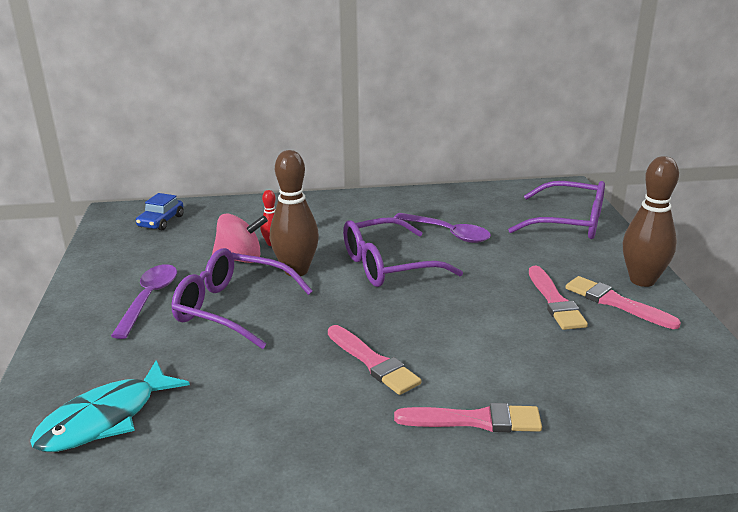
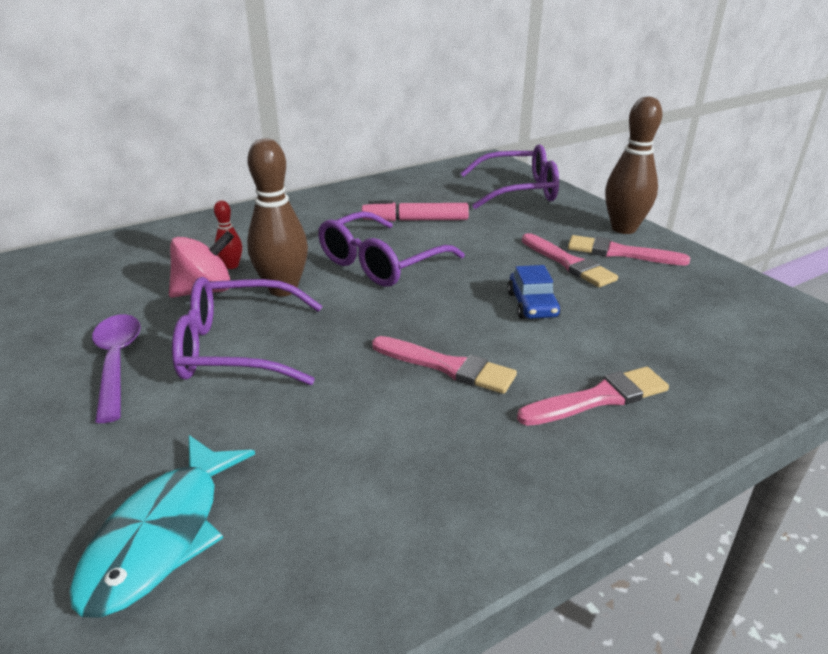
camera: 25 degrees left, 5 degrees up
blue car [136,193,184,230] -> blue car moved to [507,265,561,319]
purple spoon [394,213,491,243] -> pink marker [362,200,469,222]

